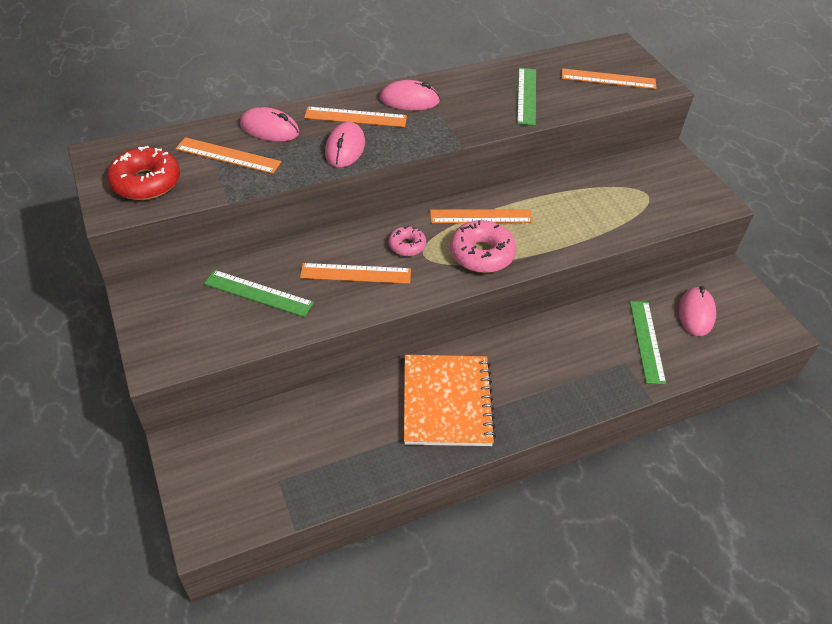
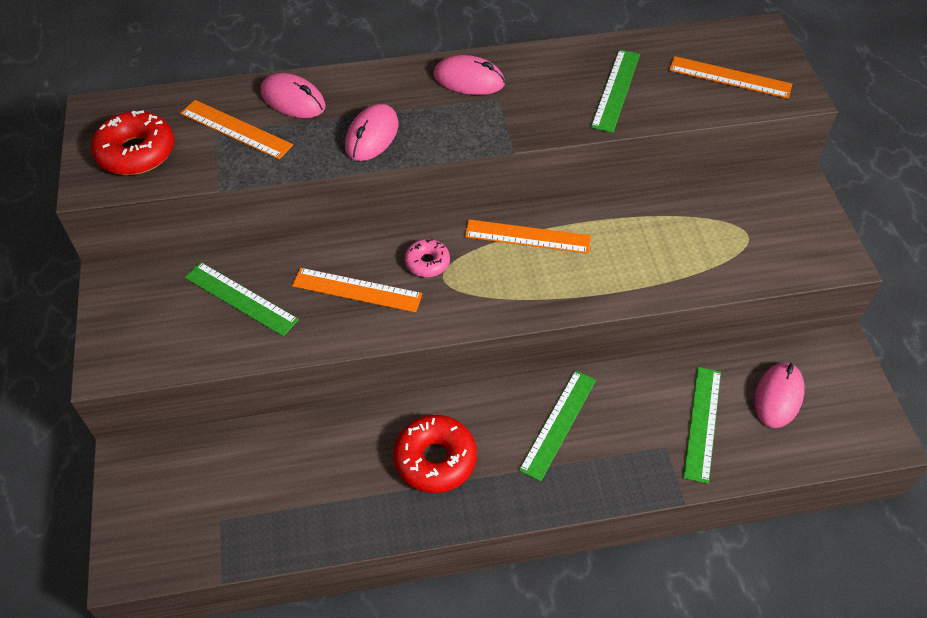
camera: 15 degrees right, 5 degrees up
orange ruler [304,107,407,127] -> none
orange notebook [404,355,496,446] -> red donut [394,415,477,493]
pink donut [450,220,516,273] -> none
none -> green ruler [519,370,596,481]

